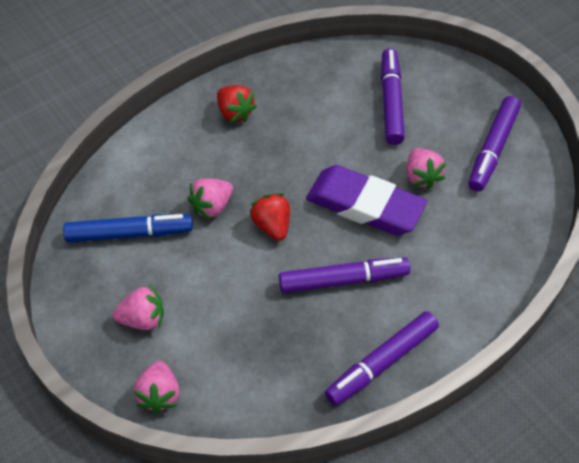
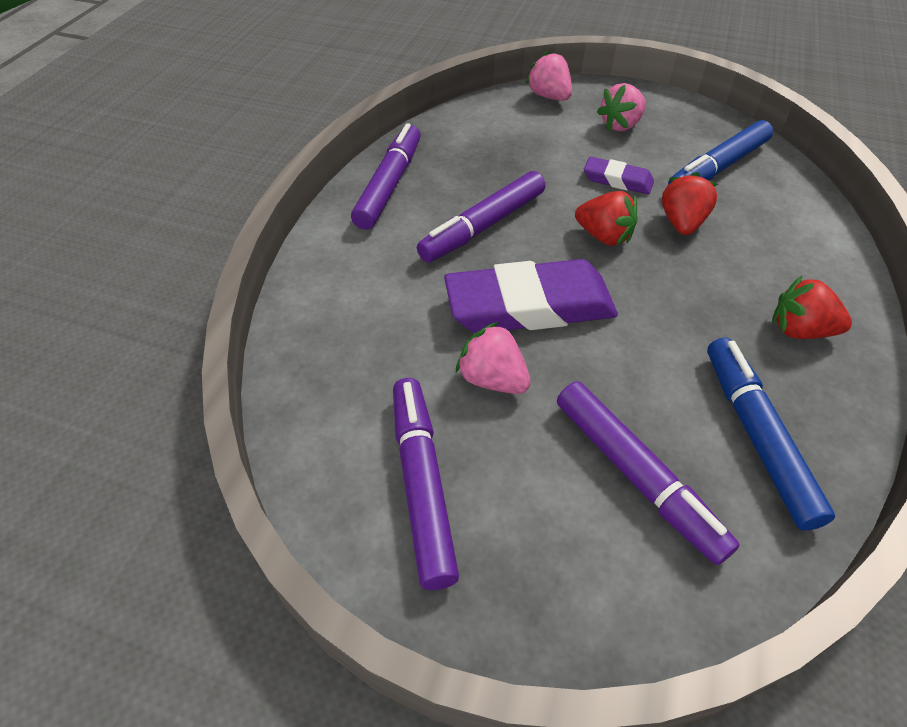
camera: 145 degrees right, 5 degrees down
pink strawberry [188,178,233,220] -> red strawberry [662,172,718,235]
none -> purple eraser [584,157,654,194]
none -> blue marker [707,337,835,531]

